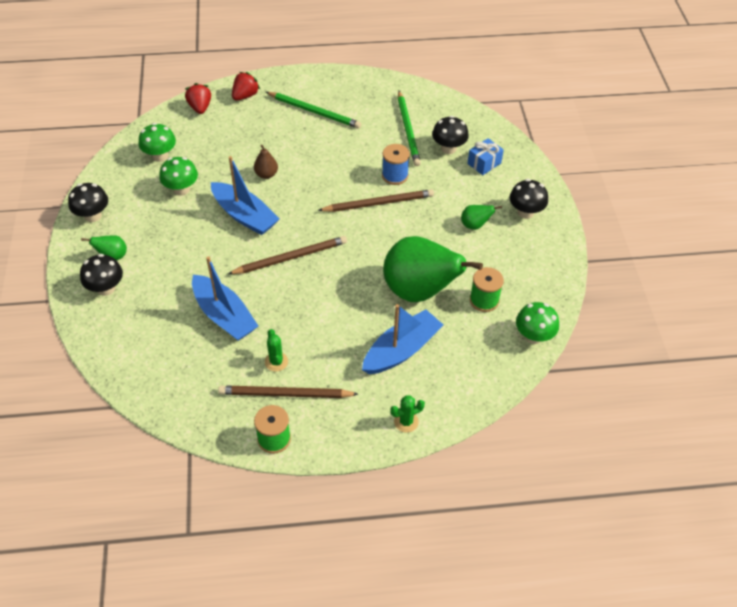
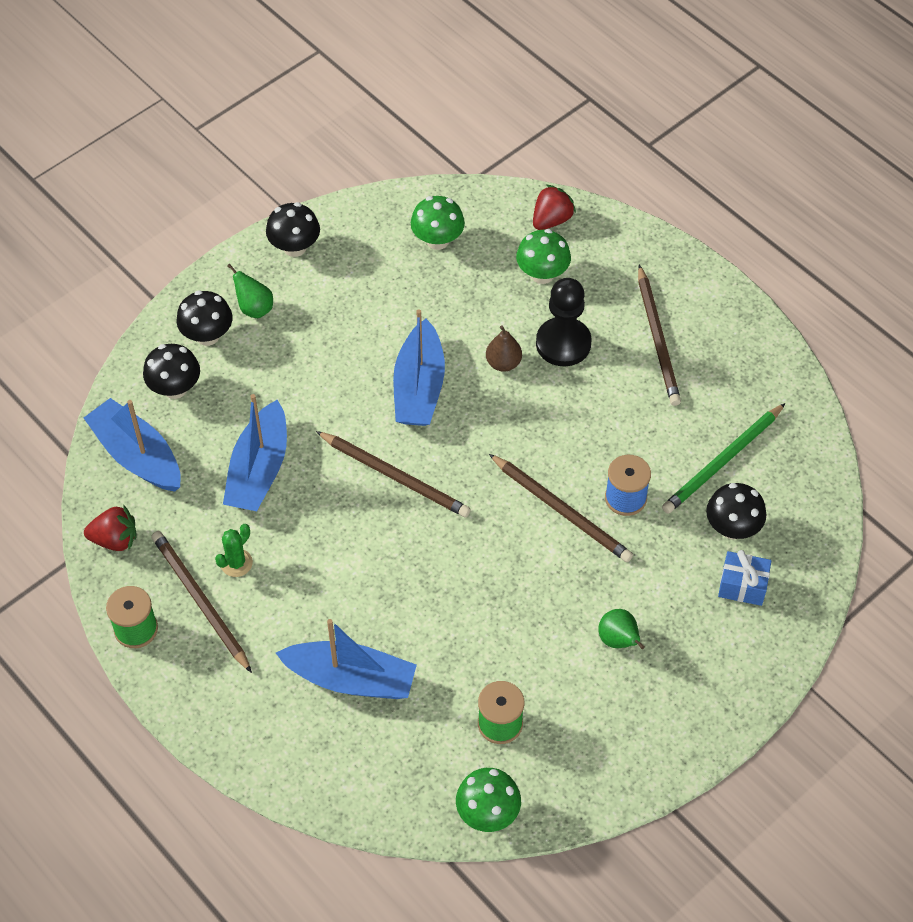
camera: 55 degrees right, 5 degrees up
green mushroom [159,157,198,195] -> green mushroom moved to [516,229,571,284]
red strawberry [232,72,260,101] -> red strawberry moved to [84,505,136,551]
green pencil [266,92,361,129] -> brown pencil [638,265,681,406]
green pear [383,236,483,302] -> none
green cactus [390,395,425,432] -> none
black mushroom [510,179,548,219] -> black mushroom moved to [143,344,200,399]
none -> blue boat [84,398,181,492]
none -> black pawn [536,278,592,366]

